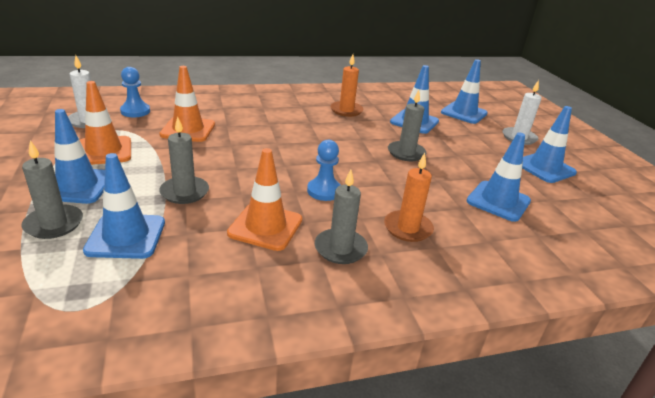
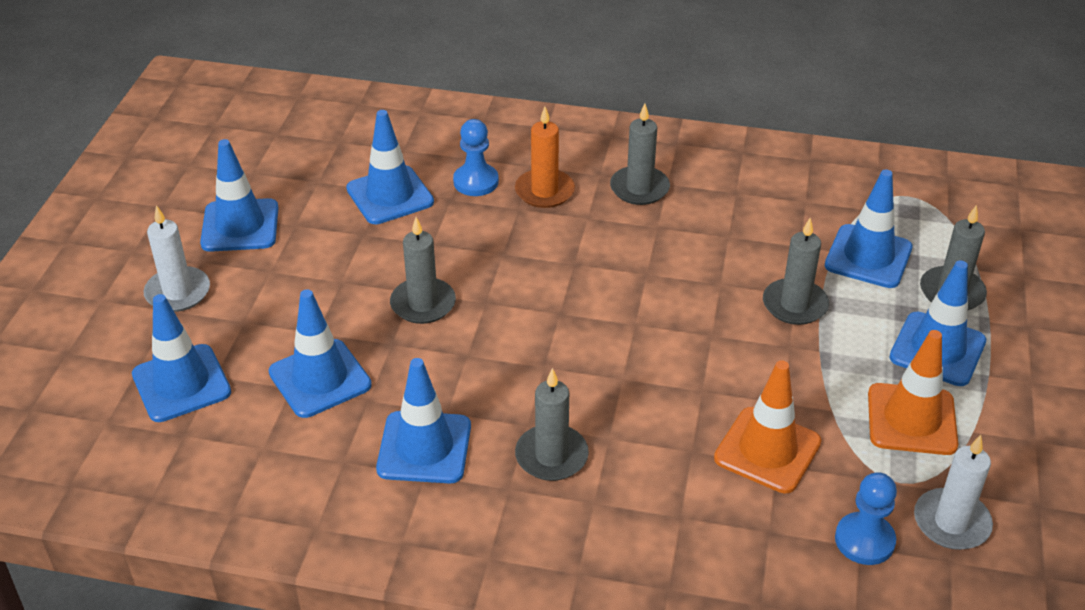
camera: 150 degrees left, 10 degrees up
orange traffic cone [227,148,302,251] -> none
blue pawn [307,140,341,201] -> blue pawn moved to [453,119,499,196]
orange candle [330,54,363,117] -> blue traffic cone [376,358,471,484]
none -> grey candle [515,368,589,481]

